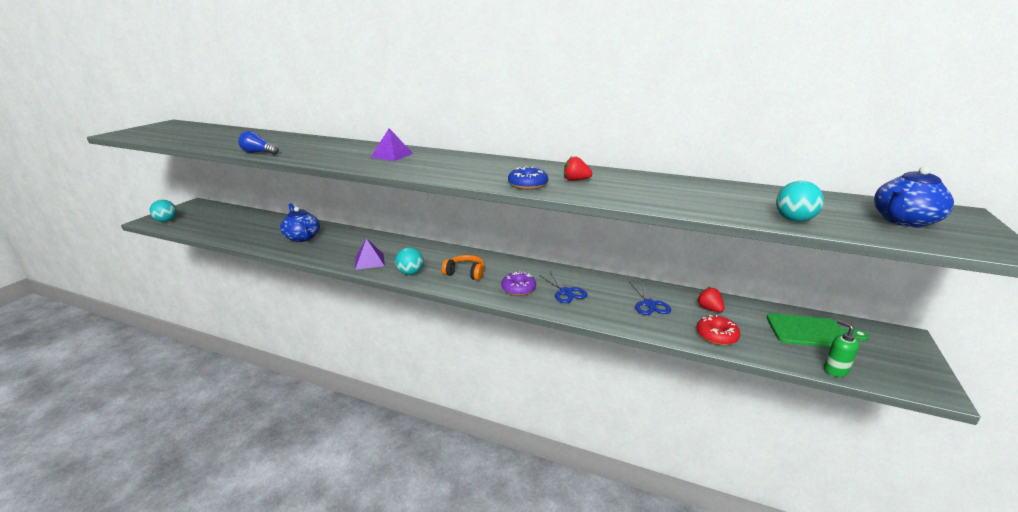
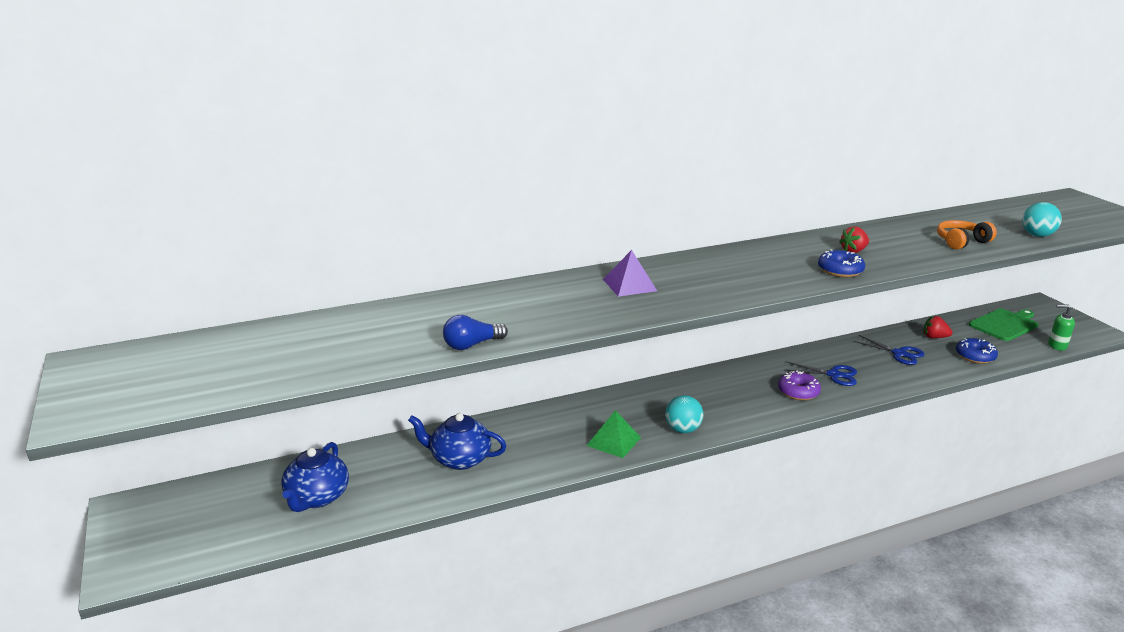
camera: 45 degrees left, 0 degrees up
turquoise ball [149,200,177,222] -> none
purple pyramid [355,238,385,270] -> green pyramid [586,410,641,458]
orange headphones [442,255,485,280] -> orange headphones moved to [937,220,997,250]
red donut [696,315,741,345] -> blue donut [956,338,998,364]
blue teapot [874,166,954,228] -> blue teapot moved to [281,442,349,512]

